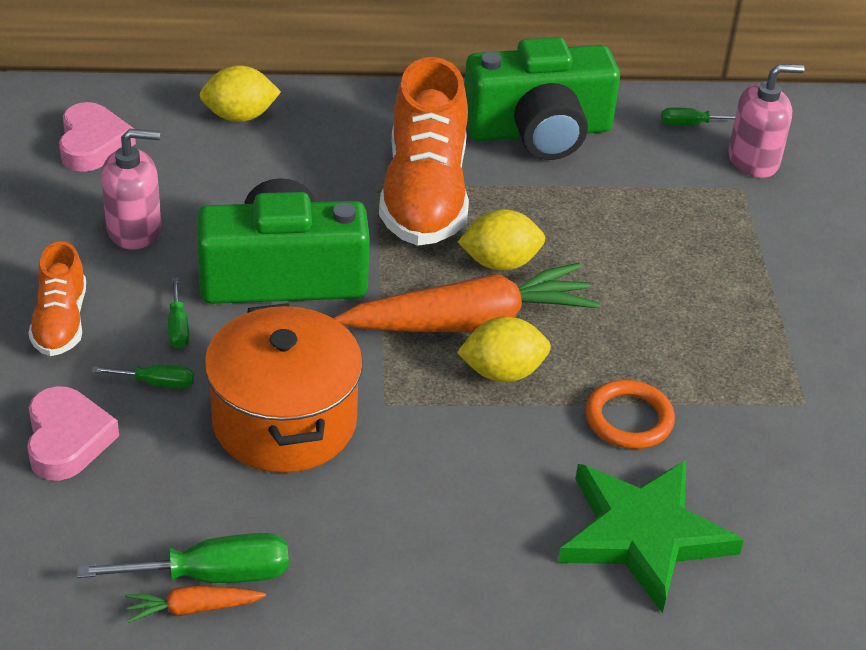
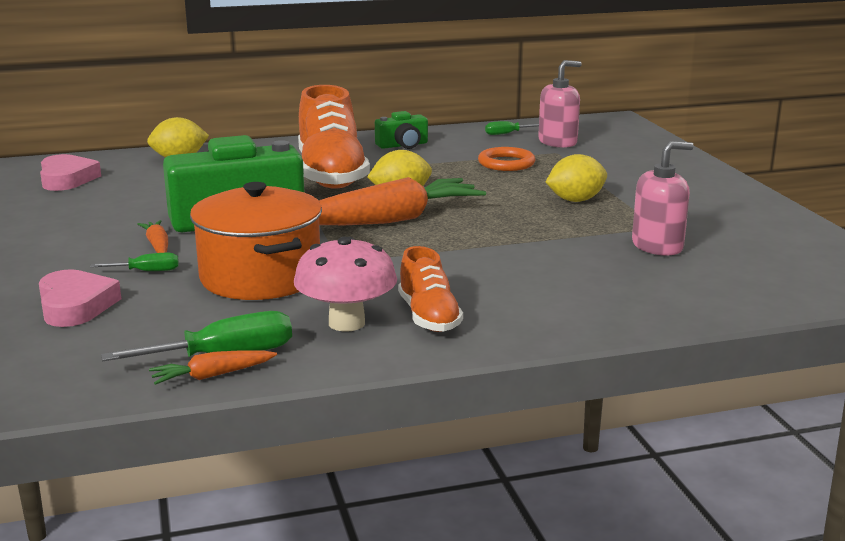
camera: 10 degrees left, 20 degrees down
orange shoe [28,241,86,356] -> orange shoe moved to [398,246,463,332]
pink soap dispenser [101,129,161,250] -> pink soap dispenser moved to [632,141,694,256]
green screwdriver [168,277,190,349] -> orange carrot [138,220,168,253]
yellow lemon [457,317,551,382] -> yellow lemon moved to [546,154,607,202]
green camera [464,37,620,160] -> green camera [375,111,428,149], size x0.48
green star [558,460,744,613] -> none
orange ring [585,380,675,449] -> orange ring moved to [478,147,535,171]
none -> pink mushroom [294,237,397,332]

